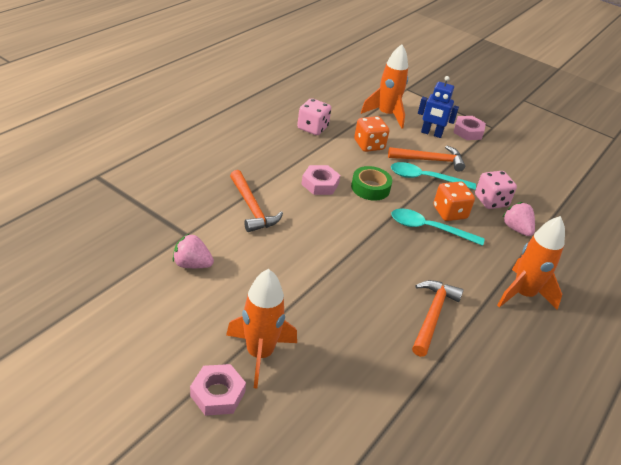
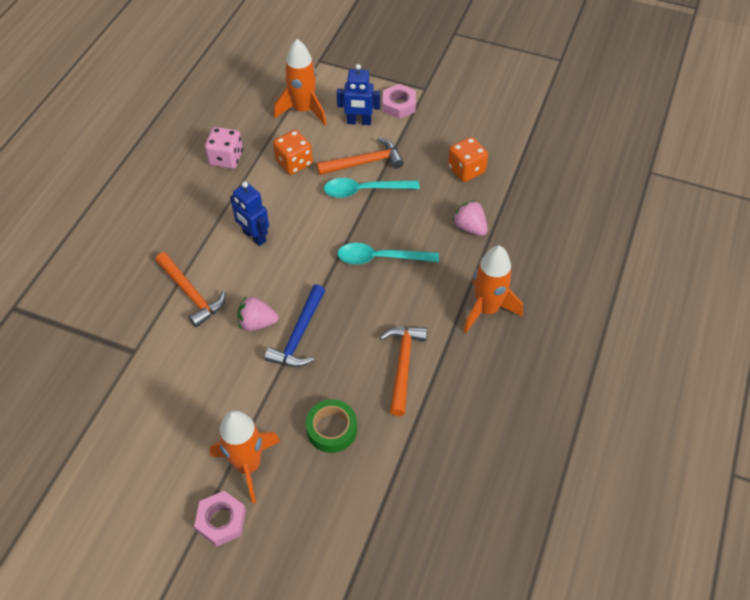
camera: 10 degrees left, 15 degrees up
pink strawberry [172,233,214,268] -> pink strawberry moved to [237,297,278,331]
pink nut [301,165,340,195] -> blue robot [230,181,269,246]
green tape [351,166,392,201] -> green tape moved to [306,399,357,453]
orange dice [433,181,475,221] -> orange dice moved to [448,137,488,182]
pink dice [475,171,517,209] -> none
none -> blue hammer [264,284,325,367]

